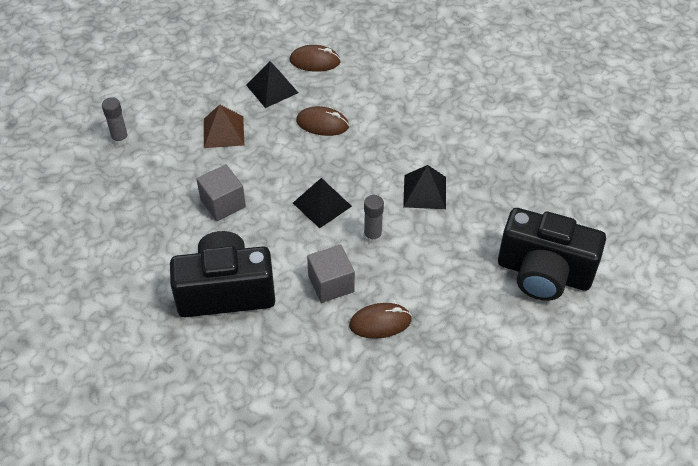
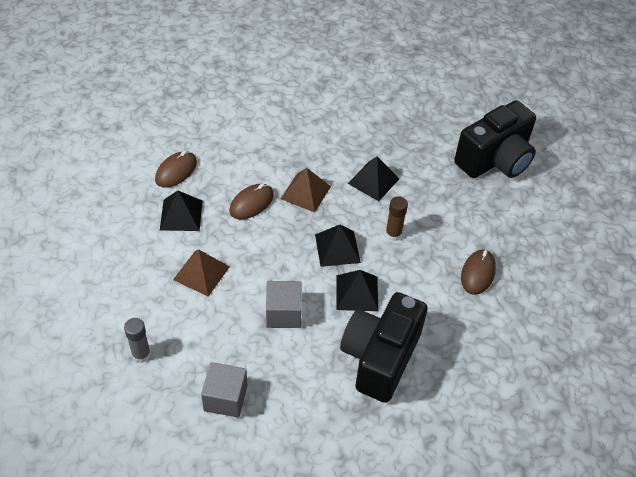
camera: 60 degrees left, 0 degrees up
grey cube [307,244,355,303] -> grey cube moved to [201,362,247,418]
grey glue stick [364,195,384,244] -> brown glue stick [385,196,408,241]
none -> brown pyramid [281,168,331,213]
none -> black pyramid [336,270,378,311]

